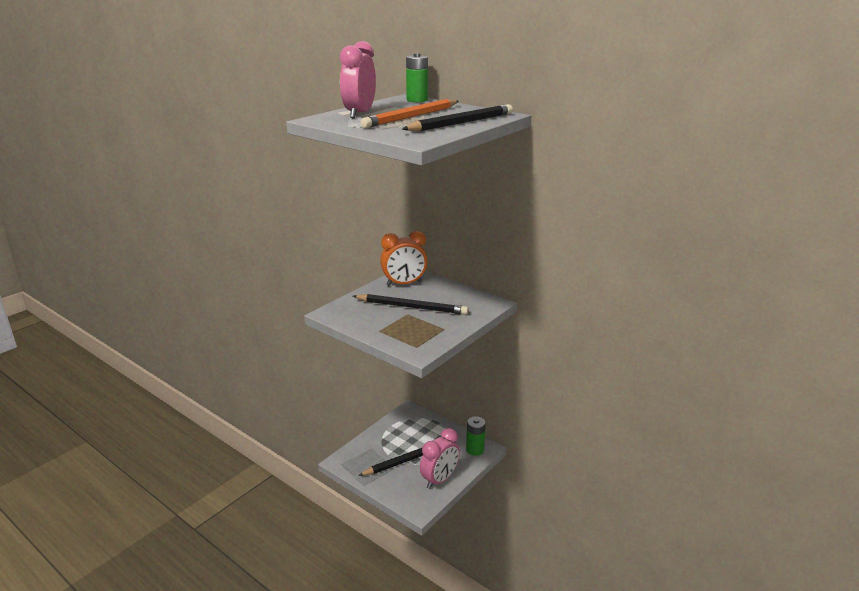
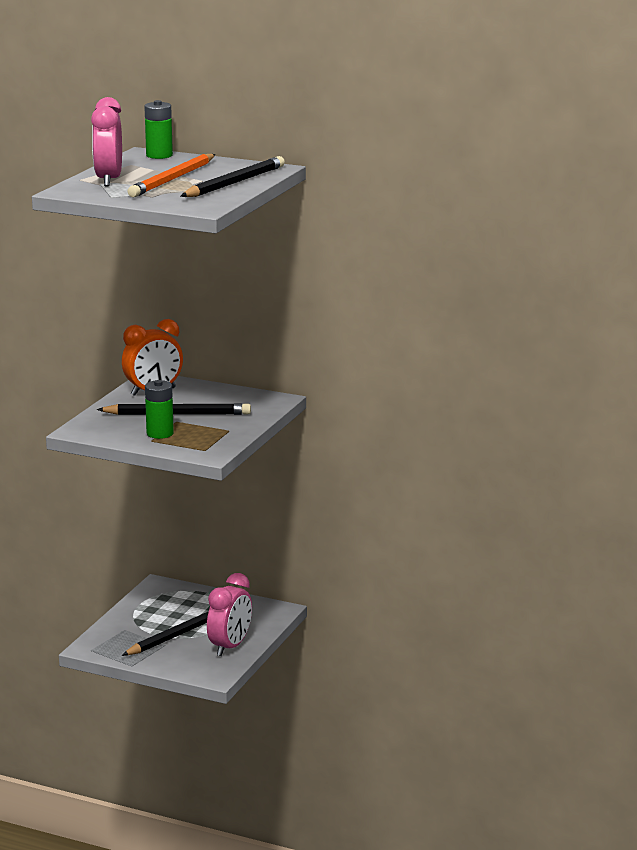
camera: 15 degrees left, 5 degrees down
green battery [466,416,486,456] -> green battery moved to [145,380,174,439]

